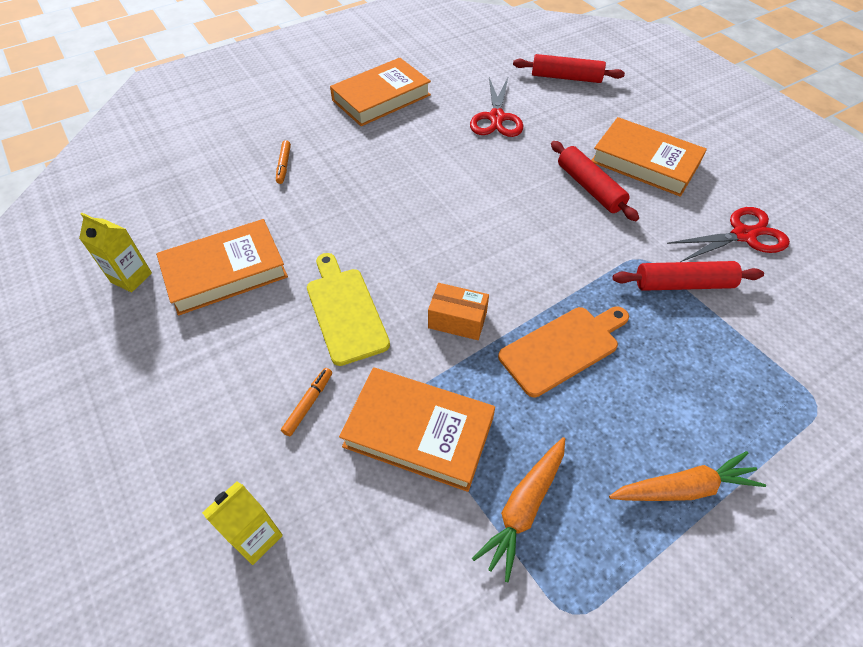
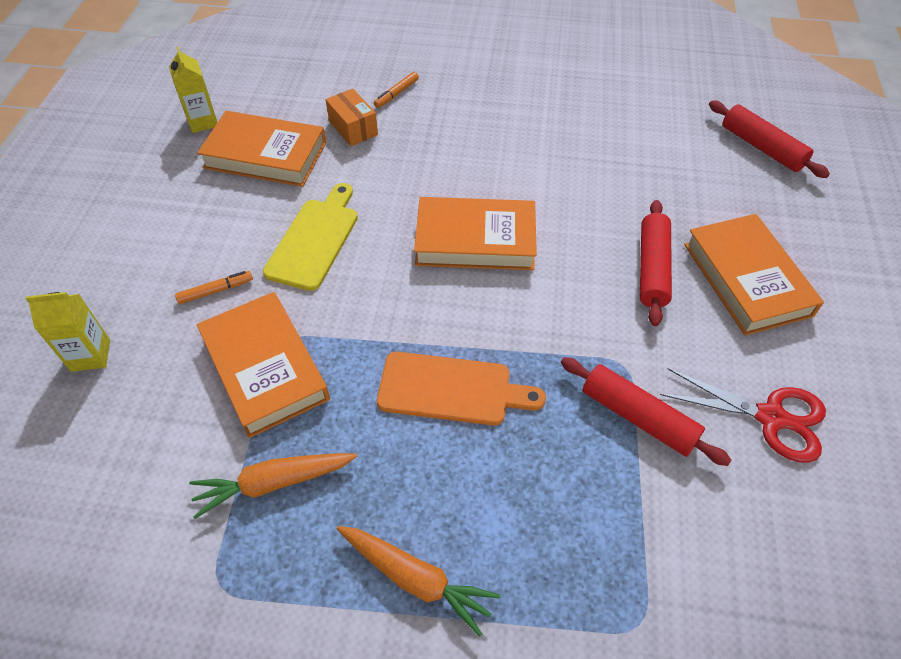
camera: 40 degrees right, 0 degrees up
orange book [330,58,431,126] -> orange book moved to [414,197,537,270]
orange box [428,283,489,340] -> orange box moved to [325,89,378,146]
red scissors [470,78,523,137] -> none

